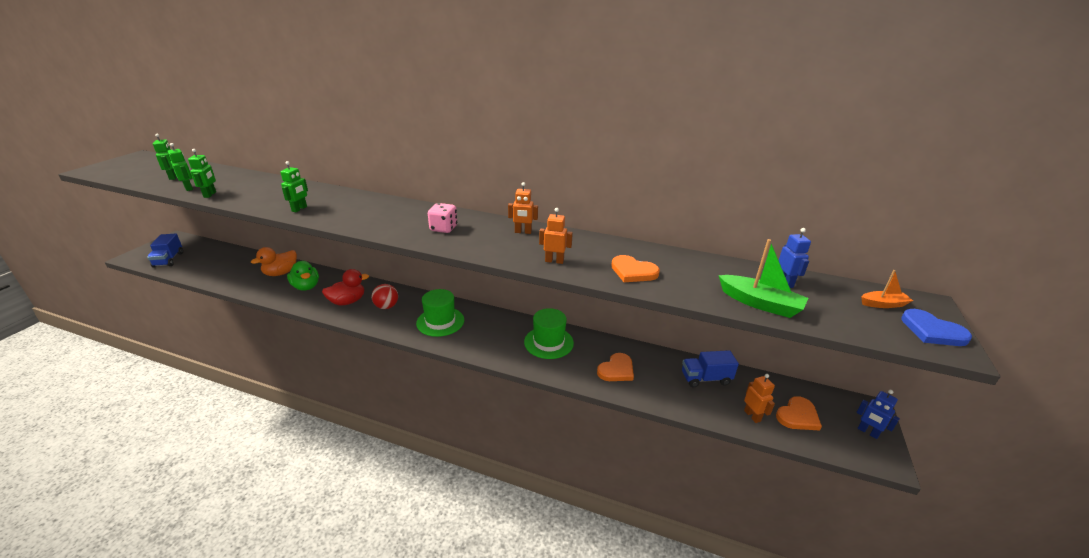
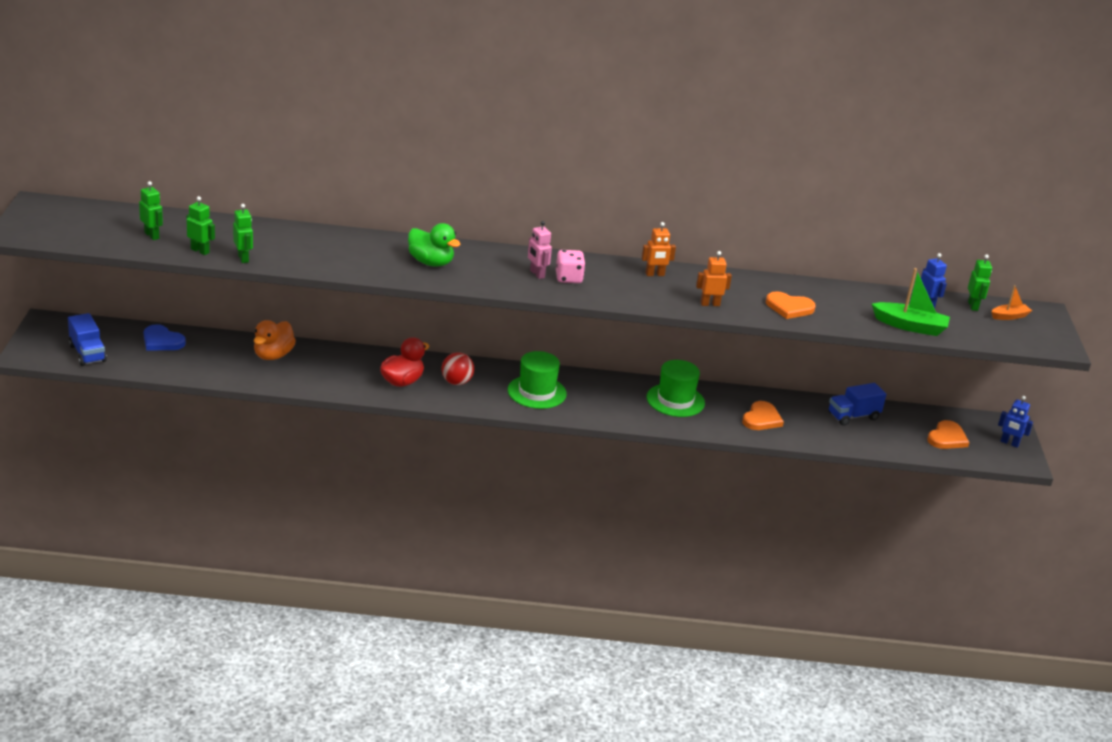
camera: 20 degrees left, 0 degrees up
green robot [280,161,308,212] -> green robot moved to [968,255,992,311]
green duck [287,261,319,290] -> green duck moved to [408,223,461,267]
orange robot [744,374,775,423] -> none
blue heart [901,309,972,346] -> blue heart moved to [144,324,186,350]
none -> pink robot [528,221,552,279]

